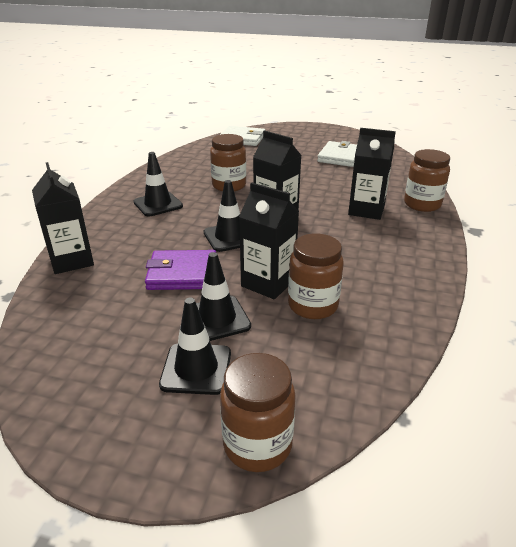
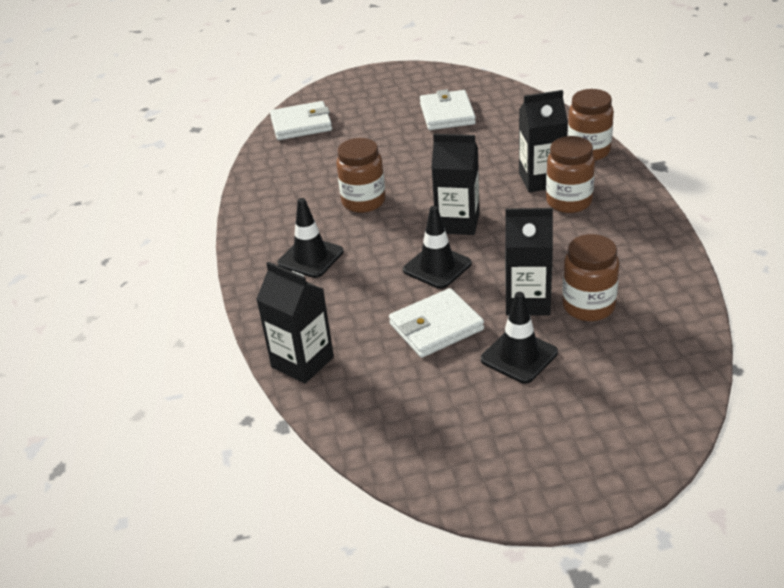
camera: 25 degrees left, 5 degrees up
purple wallet [145,250,216,290] -> white wallet [389,288,484,358]
black traffic cone [159,298,231,395] -> none
brown jar [220,353,296,472] -> brown jar moved to [546,136,595,213]

